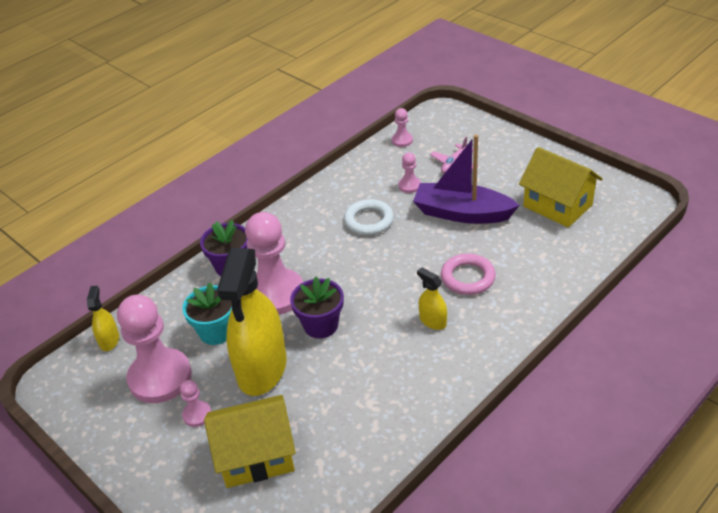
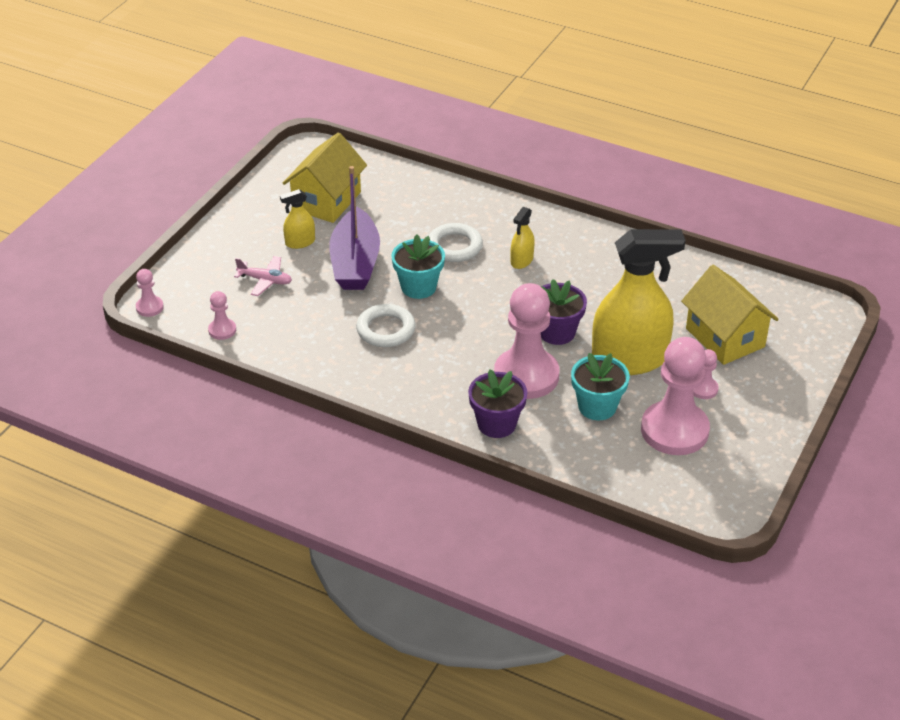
camera: 110 degrees left, 0 degrees up
yellow spray bottle [87,286,119,351] -> yellow spray bottle moved to [280,189,315,249]
pink pawn [399,152,421,193] -> pink pawn moved to [136,269,164,317]
pink ring [441,254,496,295] -> white ring [429,223,483,262]
none -> turquoise flower pot [391,234,445,299]

